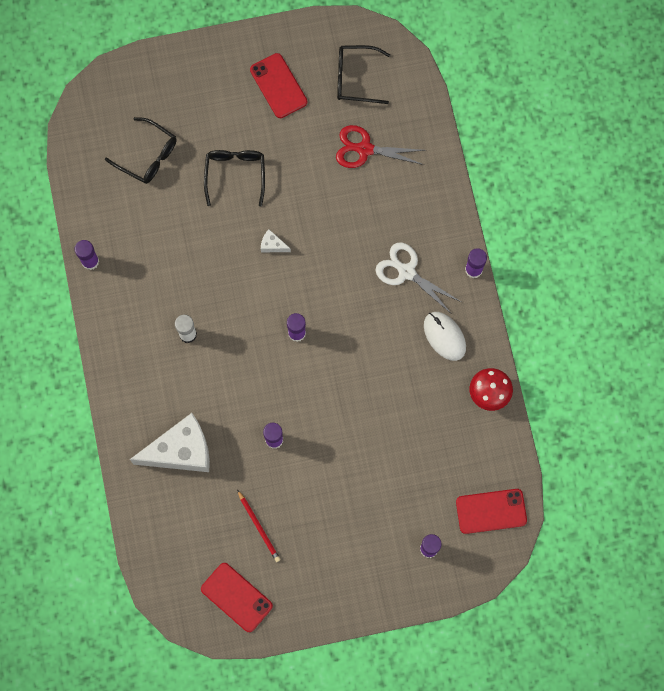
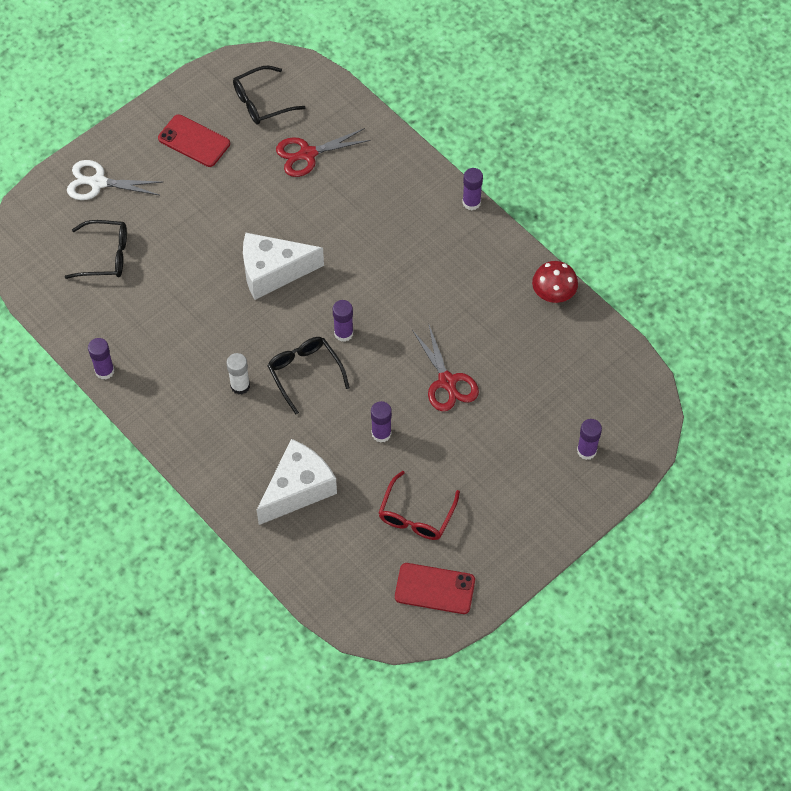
camera: 30 degrees left, 15 degrees down
black glasses [204,150,265,206] -> black glasses moved to [267,337,350,414]
red pencil [237,490,281,562] -> red glasses [379,471,460,540]
white cheese [261,229,291,252] -> white cheese [243,233,324,300], size x2.48
white scissors [375,242,461,314] -> white scissors moved to [67,160,163,200]
white mouse [424,312,466,361] -> none
red phone [456,489,527,534] -> none
none -> red scissors [412,323,479,411]

